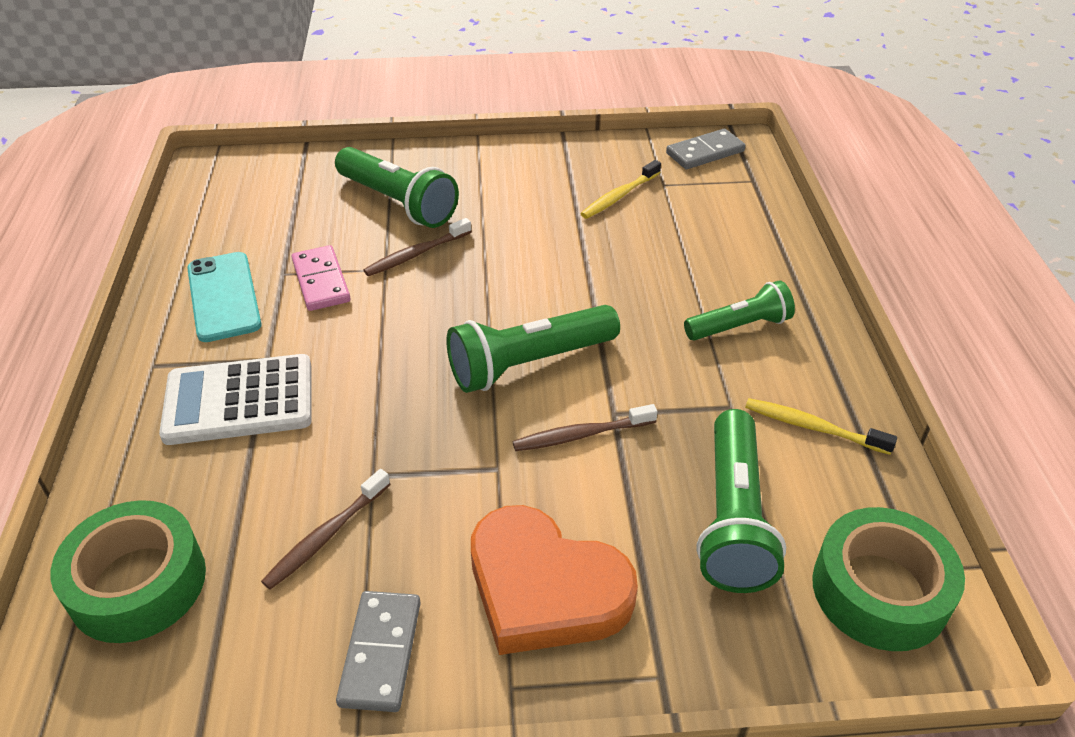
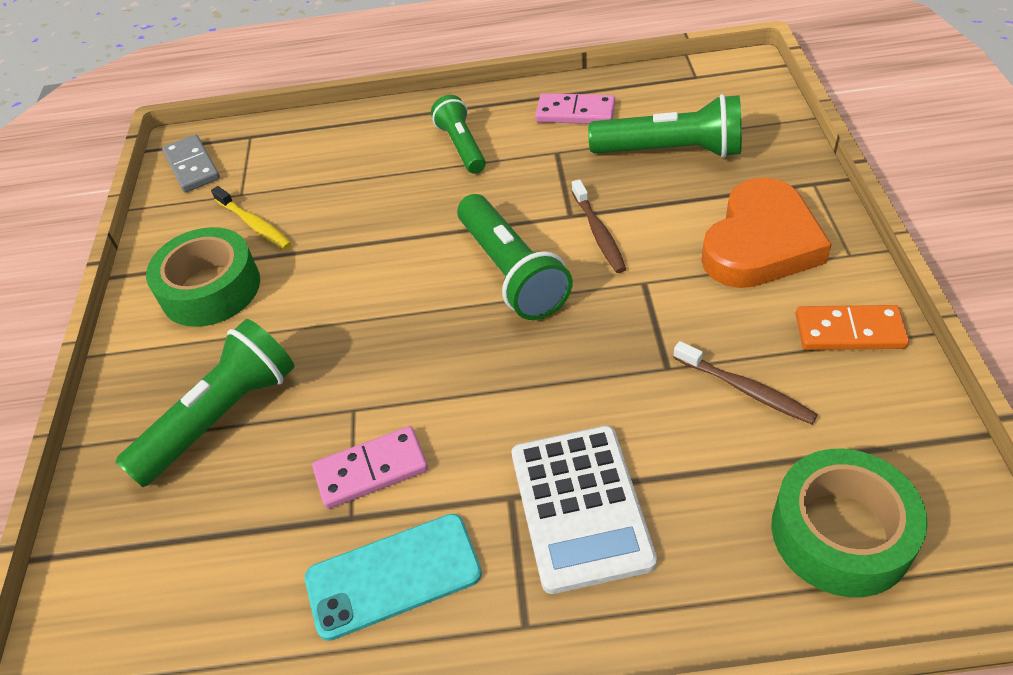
camera: 85 degrees left, 5 degrees up
grey domino [336,591,421,712] -> orange domino [796,305,909,350]
brown toothbrush [363,218,472,276] -> none
yellow toothbrush [745,398,897,455] -> pink domino [535,93,615,124]
green tape [812,507,965,651] -> green tape moved to [146,227,260,327]

